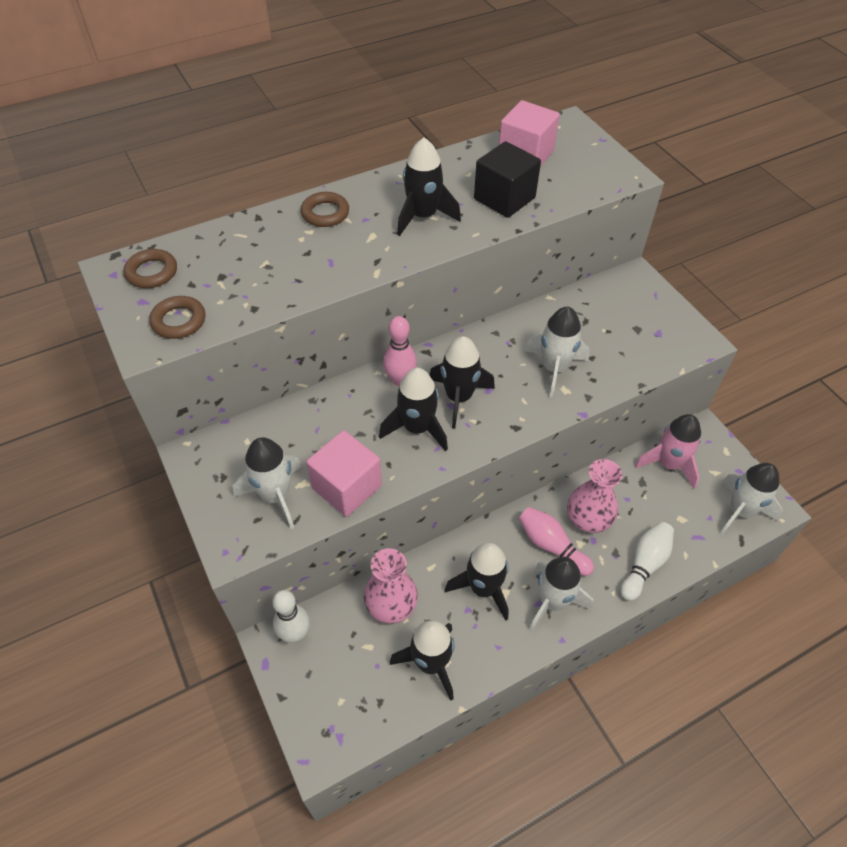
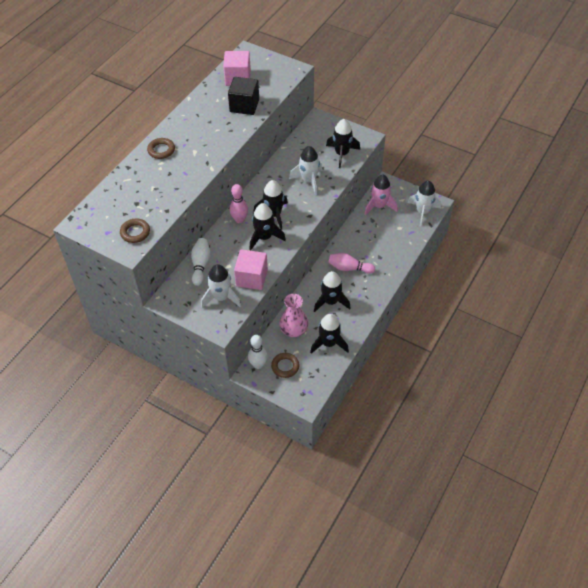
camera: 30 degrees left, 0 degrees up
brown ring [123,249,177,288] -> brown ring moved to [271,353,300,378]
black rocket [397,138,461,236] -> black rocket moved to [326,119,360,168]
white rocket [529,557,593,632] -> none
pink vase [567,459,622,533] -> none
white bowling pin [620,522,674,601] -> white bowling pin moved to [191,238,211,286]

